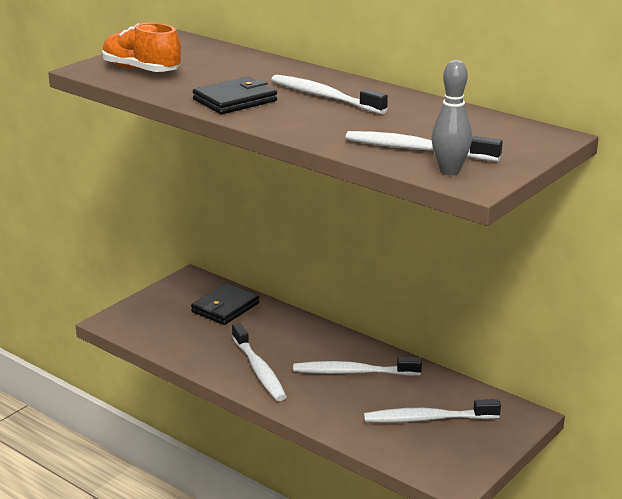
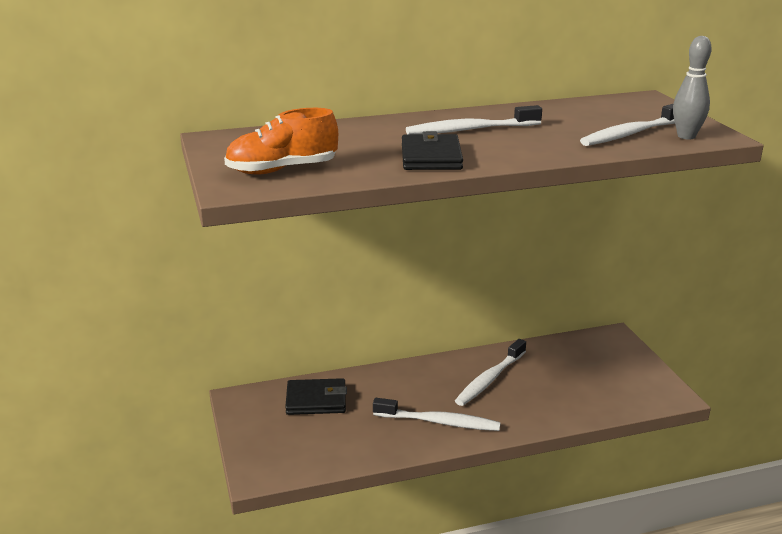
camera: 55 degrees left, 0 degrees up
black wallet [191,283,259,325] -> black wallet turned 75 degrees counterclockwise [285,378,347,415]
white toothbrush [364,399,501,423] -> none

